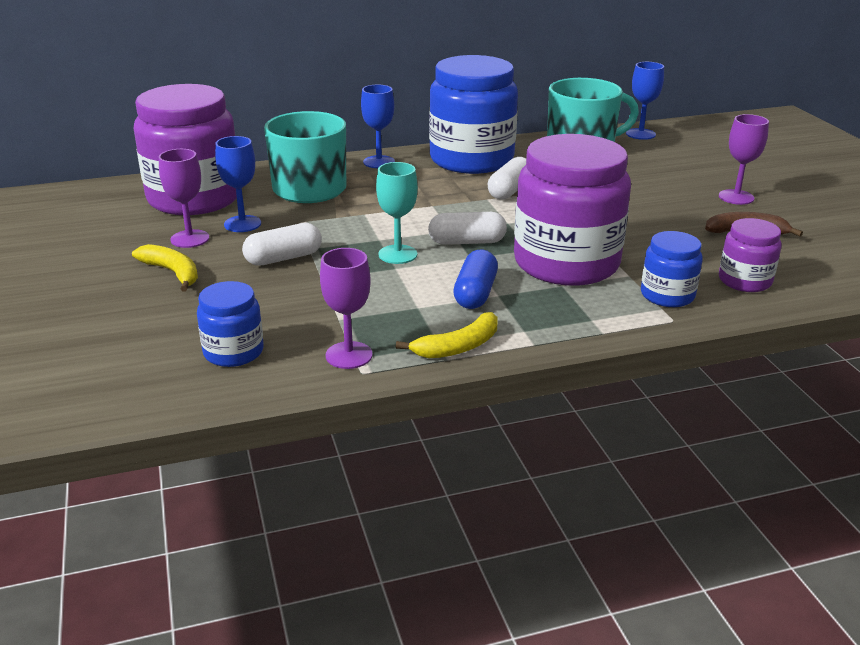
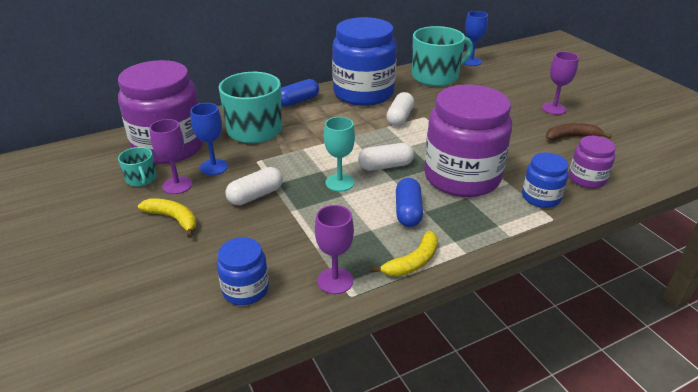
camera: 10 degrees left, 5 degrees up
blue goblet [361,85,395,168] -> blue capsule [281,79,319,107]
none -> turquoise mug [118,147,157,187]

